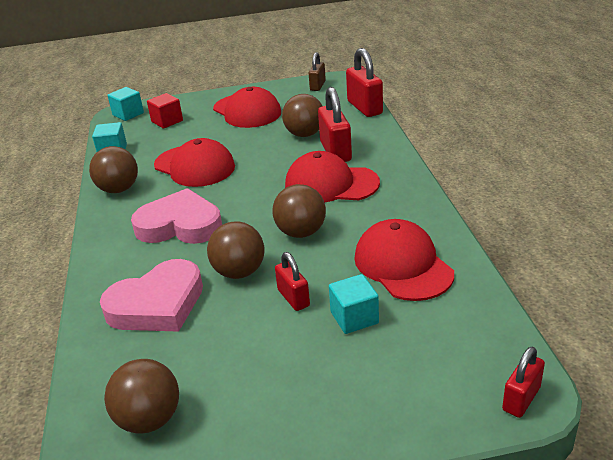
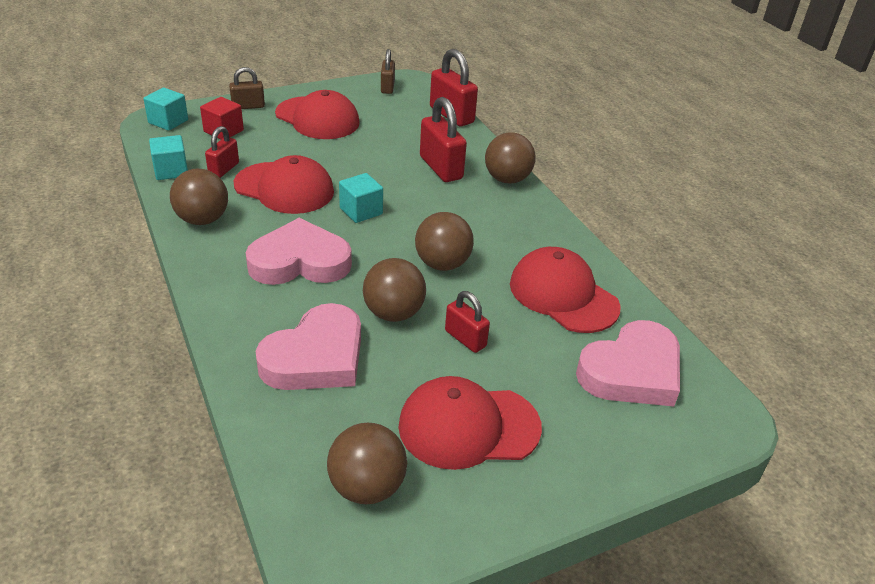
camera: 20 degrees left, 5 degrees up
brown ball [282,94,322,137] -> brown ball moved to [485,132,536,184]
red cap [285,151,380,202] -> red cap moved to [398,376,542,470]
turquoise cube [329,274,379,334] -> turquoise cube moved to [339,173,383,223]
red padlock [502,346,545,418] -> red padlock moved to [205,126,239,178]
none -> brown padlock [229,67,265,109]
none -> pink heart [576,320,680,406]

